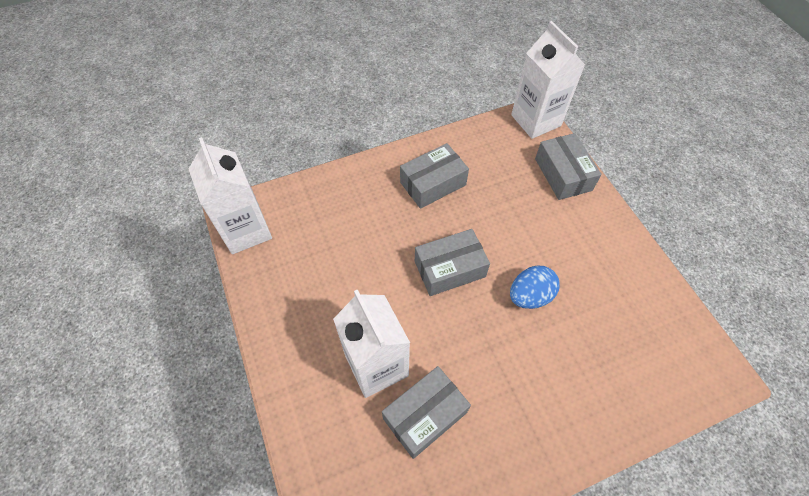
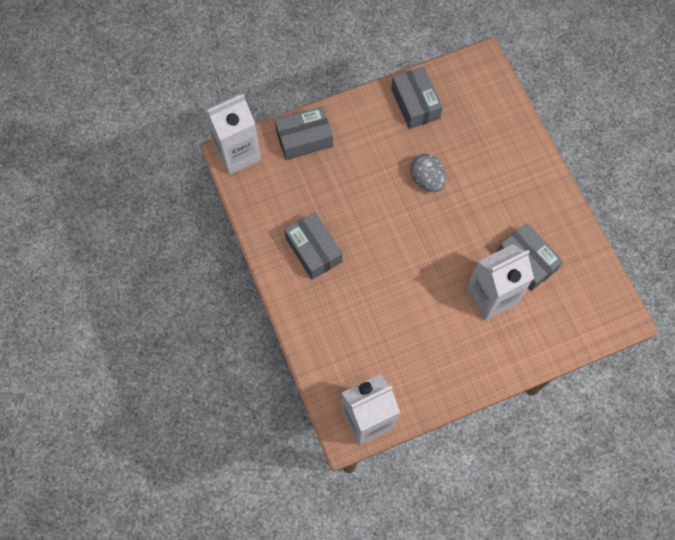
camera: 90 degrees left, 10 degrees up
grey box [415,229,490,296] -> grey box moved to [391,67,443,129]
blue egg [510,266,560,309] -> grey egg [410,154,446,192]

